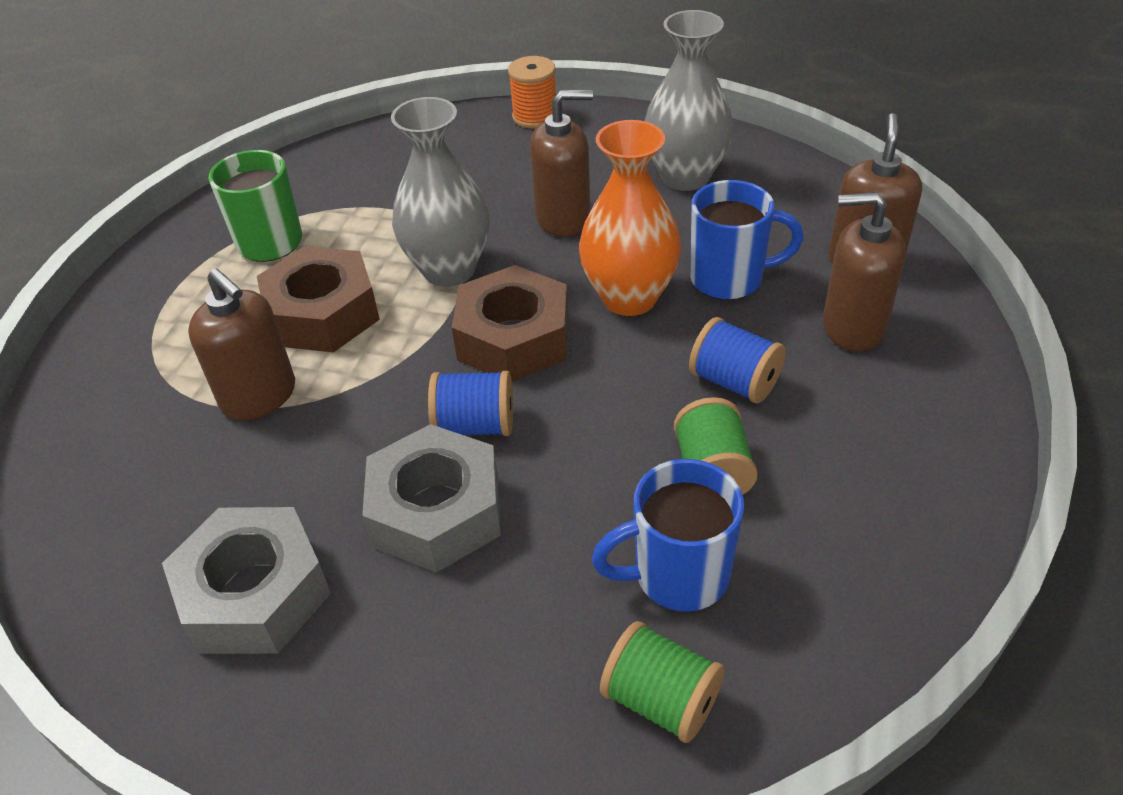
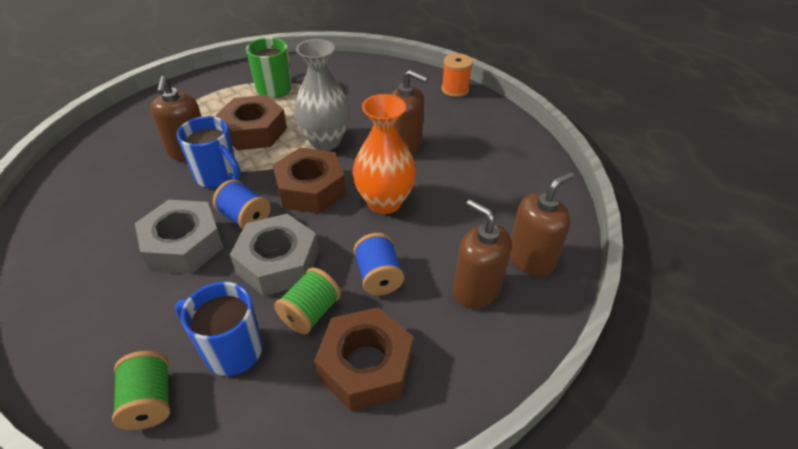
camera: 35 degrees right, 0 degrees up
grey nut [162,507,331,654] -> grey nut moved to [230,214,319,296]
grey vase [645,10,733,191] -> none
blue mug [690,180,803,300] -> blue mug moved to [177,116,241,188]
none -> brown nut [314,307,413,411]

